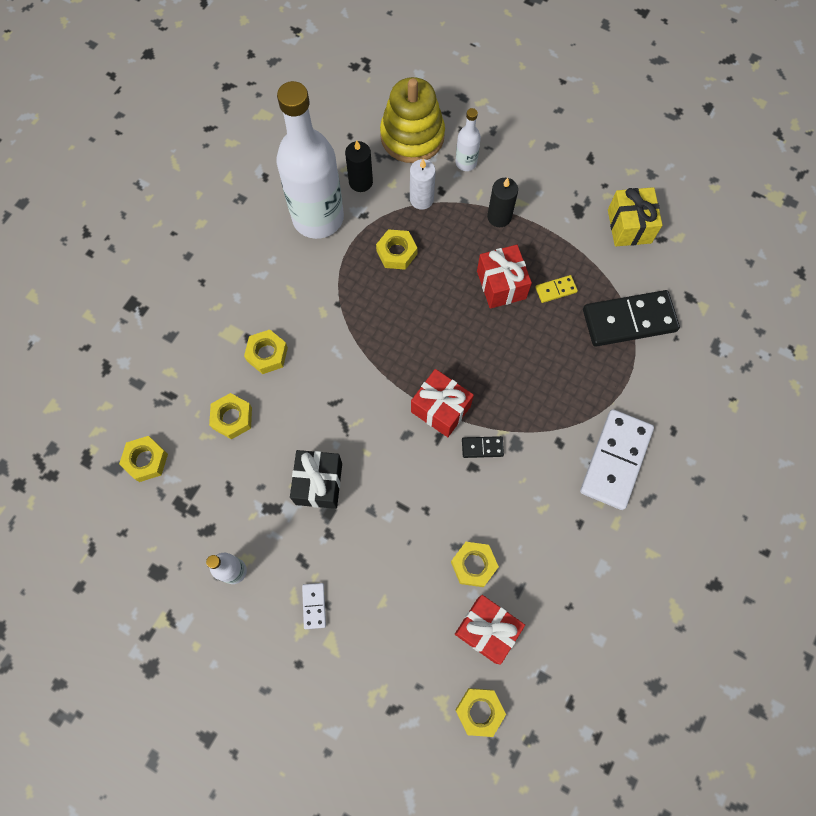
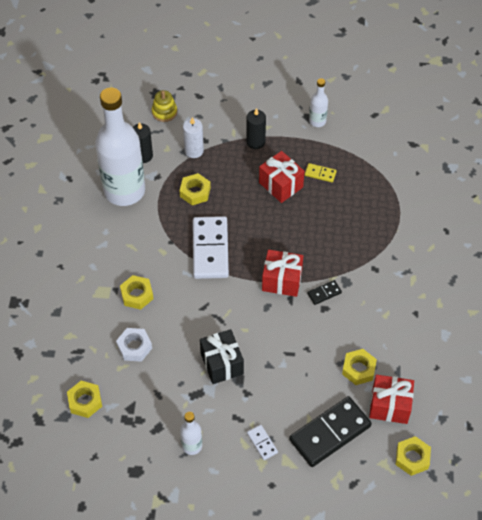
camera: 25 degrees left, 15 degrees down
yellow nut [209,393,252,439] -> white nut [116,328,152,362]
yellow stacking toy [380,77,445,163] -> yellow stacking toy [152,90,177,122], size x0.50
white bottle [455,108,481,171] -> white bottle moved to [309,78,328,127]
yellow domino [535,275,578,303] -> yellow domino turned 60 degrees clockwise [305,163,337,182]
white domino [580,409,654,510] -> white domino moved to [193,216,229,279]
black domino [583,290,680,347] -> black domino moved to [289,396,372,467]
yellow gift [608,187,662,246] -> none

